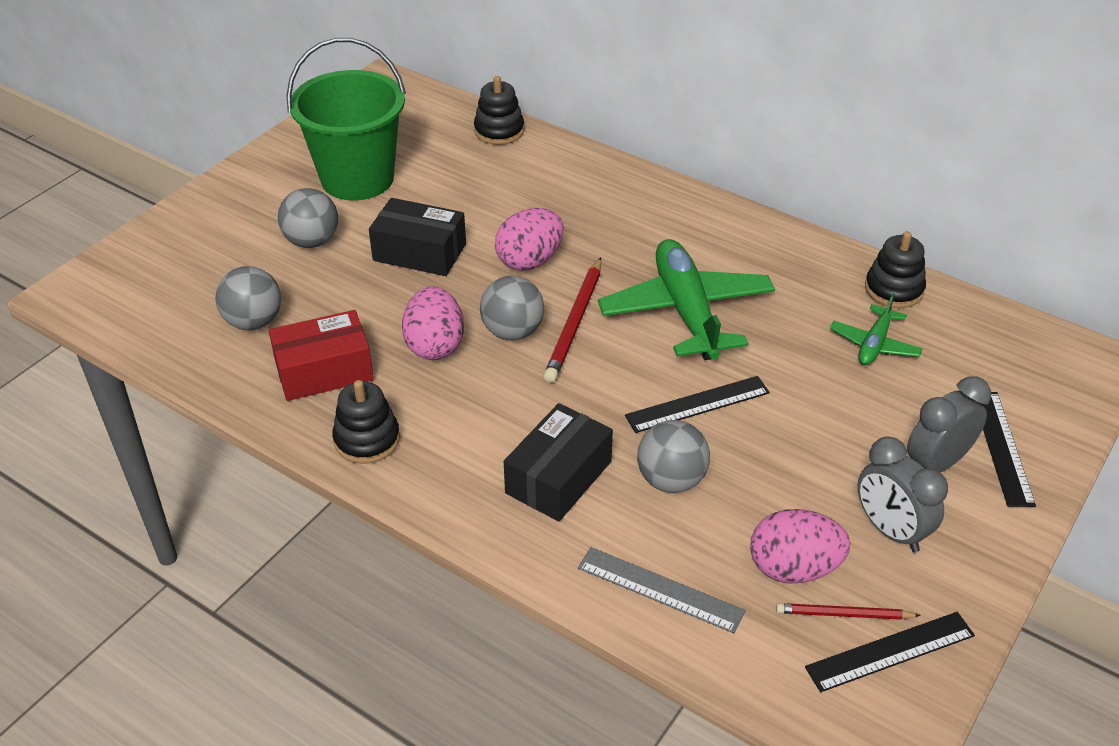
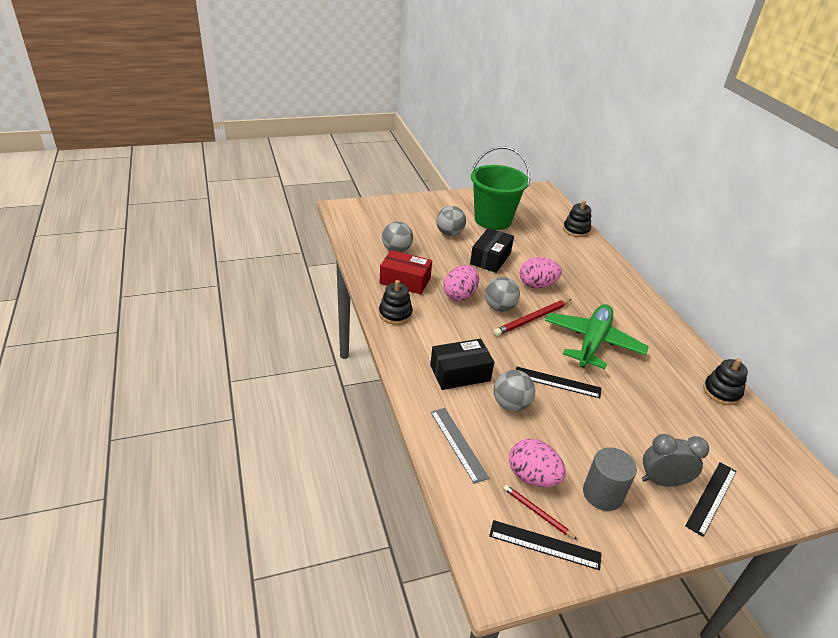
camera: 35 degrees right, 5 degrees down
black box [369,198,466,276] -> black box turned 60 degrees clockwise [470,228,514,273]
green plane [830,293,923,365] -> none
grey clock [858,437,948,552] -> grey cylinder [583,447,637,511]

